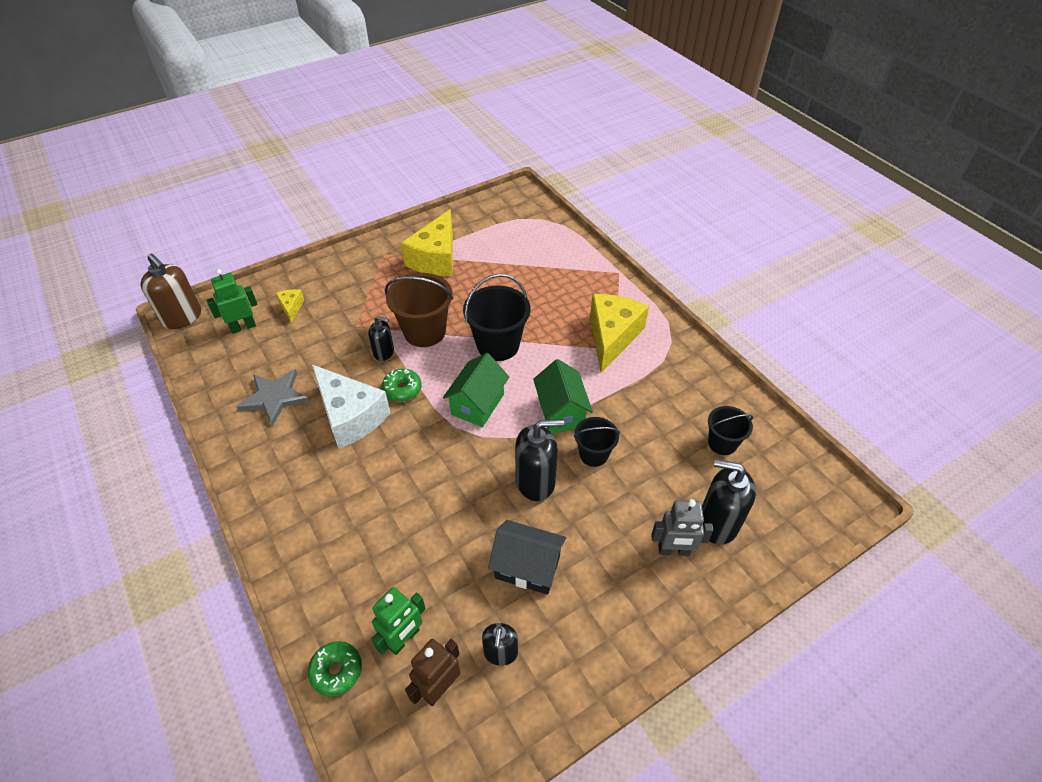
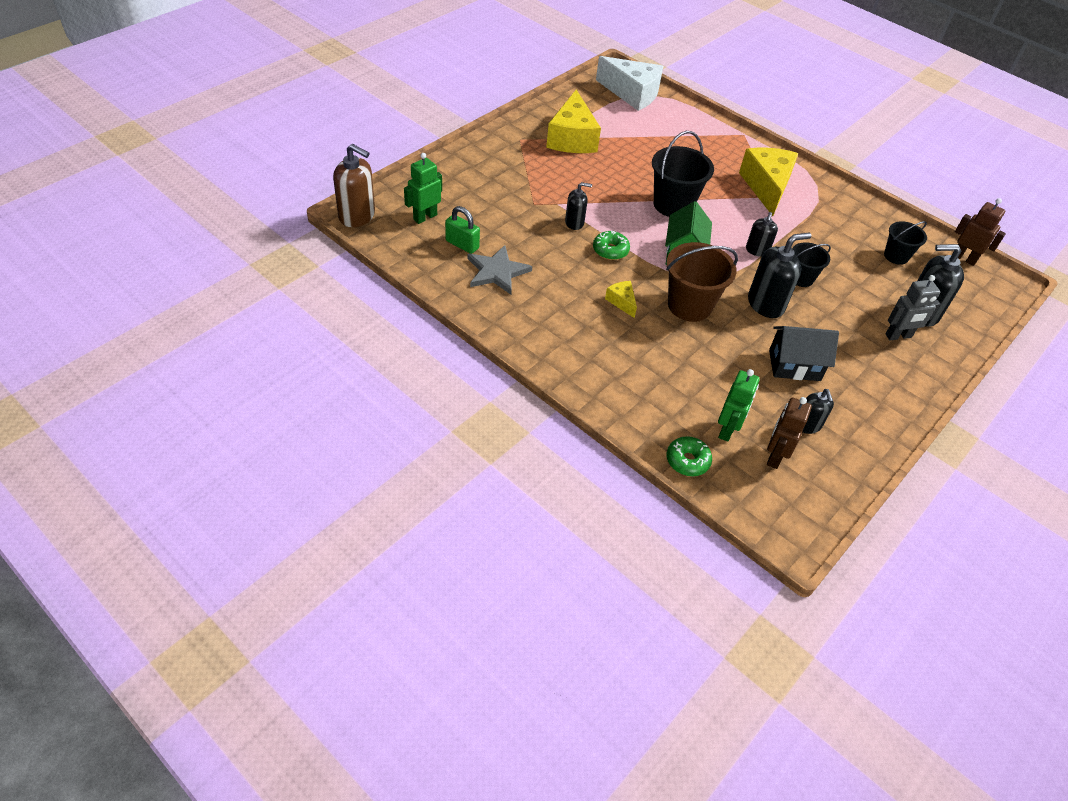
camera: 20 degrees left, 0 degrees up
yellow cheese [276,289,304,323] -> yellow cheese moved to [605,281,637,318]
white cheese [312,365,391,449] -> white cheese moved to [596,56,663,111]
brown bucket [385,273,453,347] -> brown bucket moved to [666,242,738,322]
green house [533,359,593,433] -> black soap dispenser [746,212,778,257]
none -> green padlock [445,206,480,254]
none -> brown robot [952,198,1006,266]

